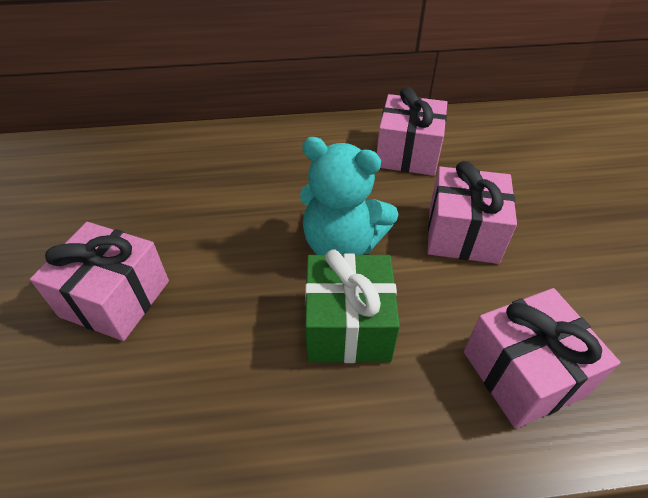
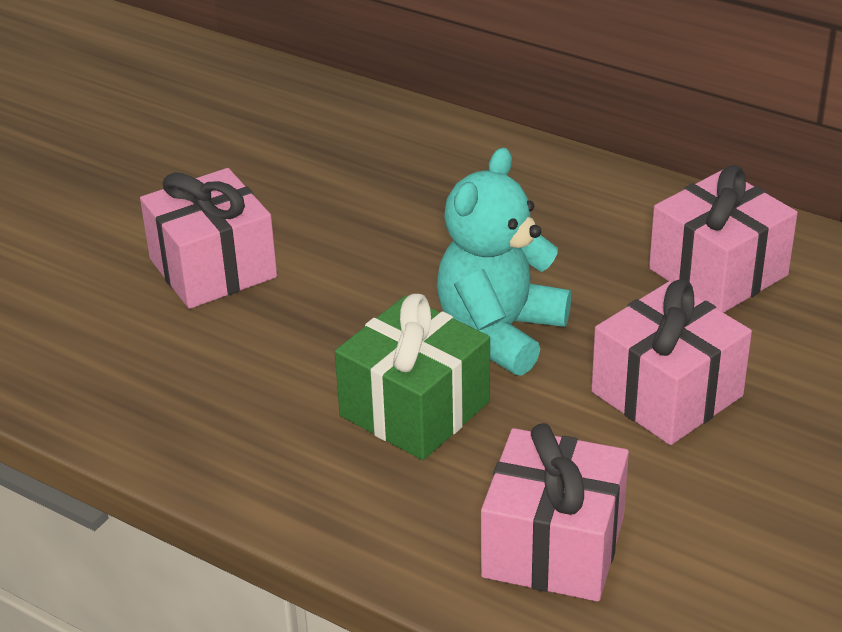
camera: 40 degrees right, 10 degrees down
turquoise teddy bear [300,137,398,255] -> turquoise teddy bear turned 60 degrees clockwise [437,147,571,376]

